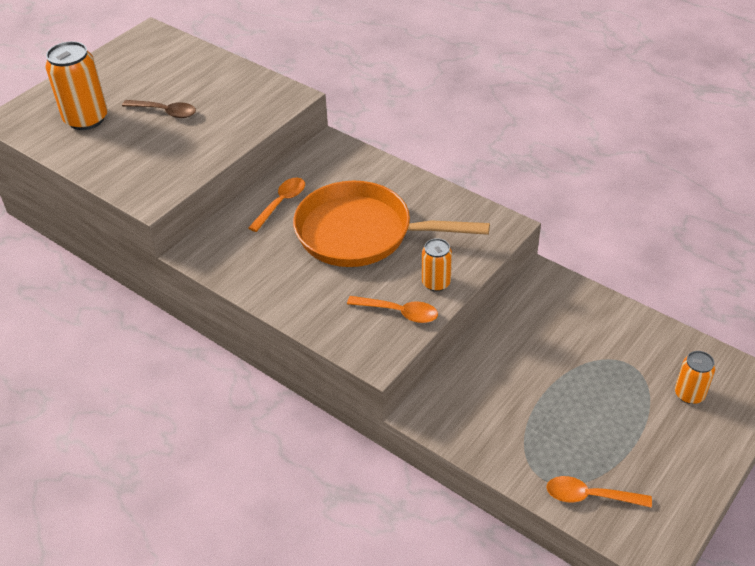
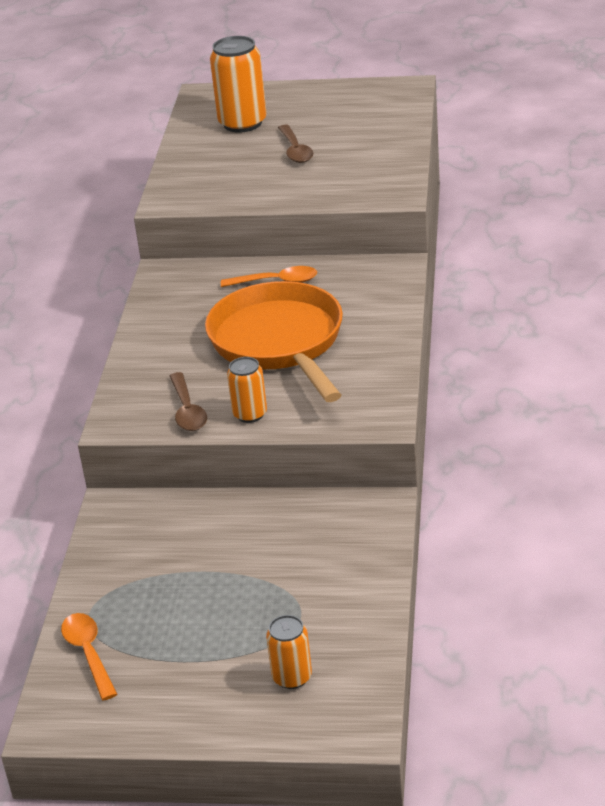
camera: 60 degrees right, 10 degrees down
orange spoon [347,296,438,323] -> brown spoon [170,372,207,431]

